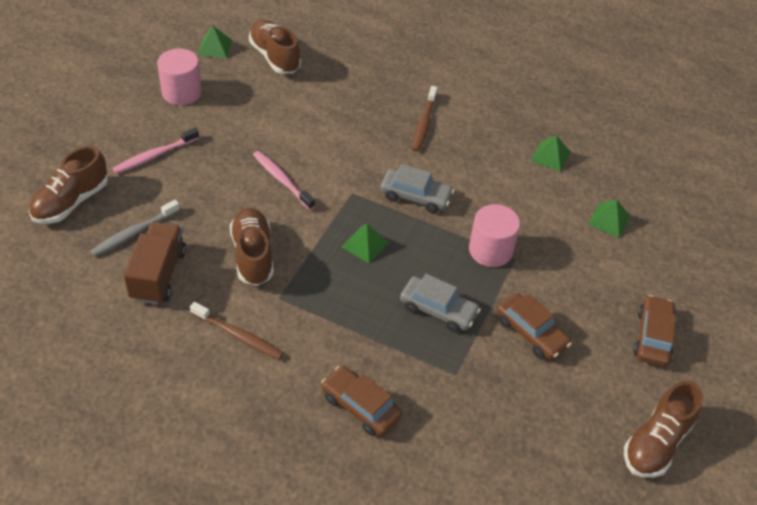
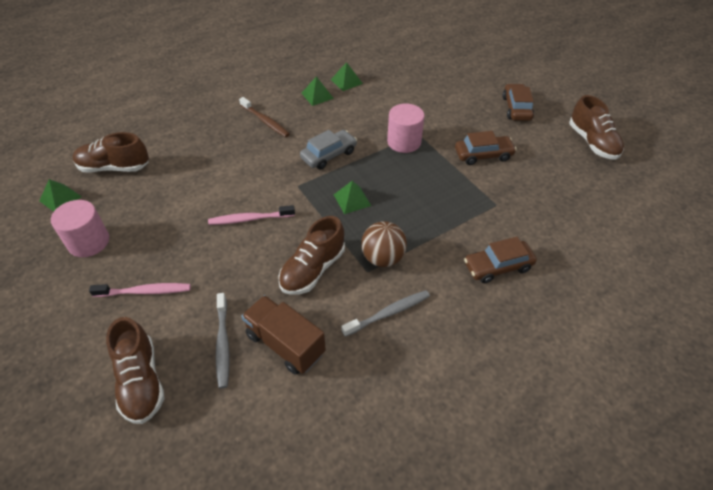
camera: 55 degrees left, 0 degrees up
pink toothbrush [113,128,199,174] -> pink toothbrush turned 90 degrees counterclockwise [89,283,191,297]
brown toothbrush [190,302,284,360] -> grey toothbrush [341,290,430,337]
brown shoe [230,208,274,286] -> brown shoe turned 75 degrees counterclockwise [278,216,345,295]
grey car [400,274,481,332] -> none
green pyramid [588,199,630,238] -> green pyramid moved to [301,76,334,106]
brown car [633,295,677,367] -> brown car turned 45 degrees clockwise [502,84,534,121]
none -> brown ball [361,221,407,267]

